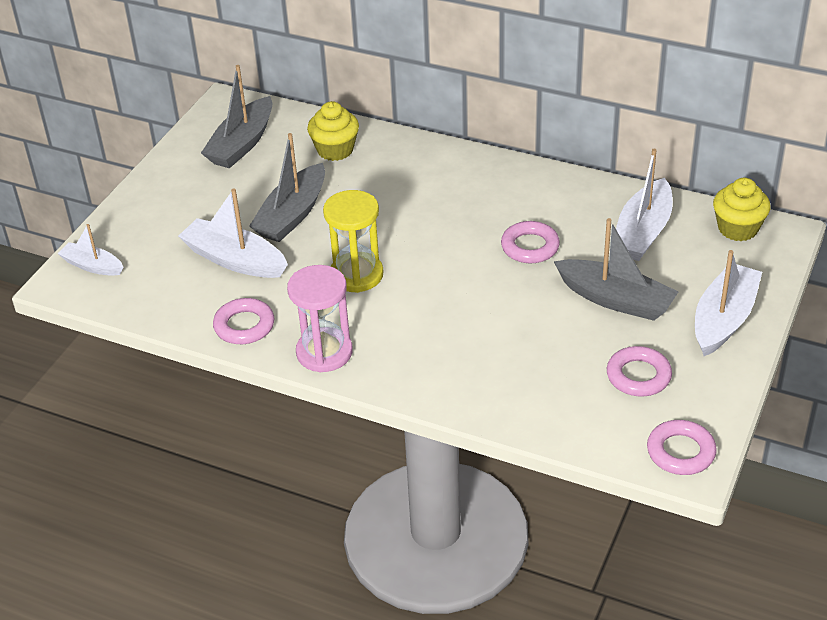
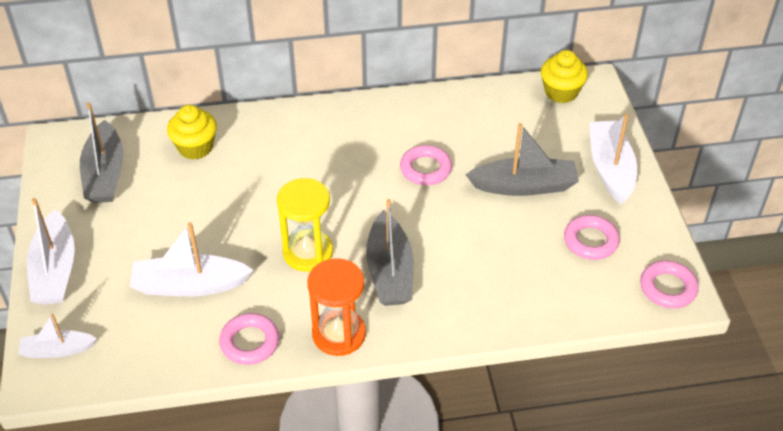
camera: 35 degrees left, 5 degrees up
grey boat [249,133,325,242] -> grey boat moved to [366,199,414,306]
pink hourglass [287,265,353,373] -> orange hourglass [307,258,366,356]
white boat [616,149,673,261] -> white boat moved to [27,198,75,305]

